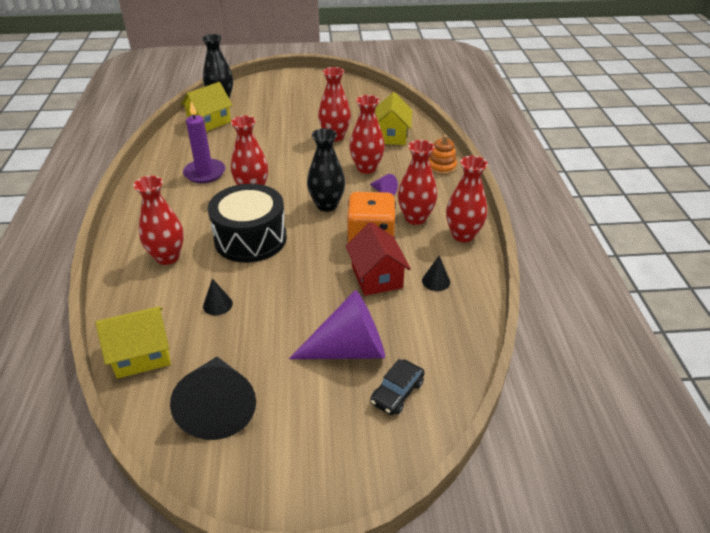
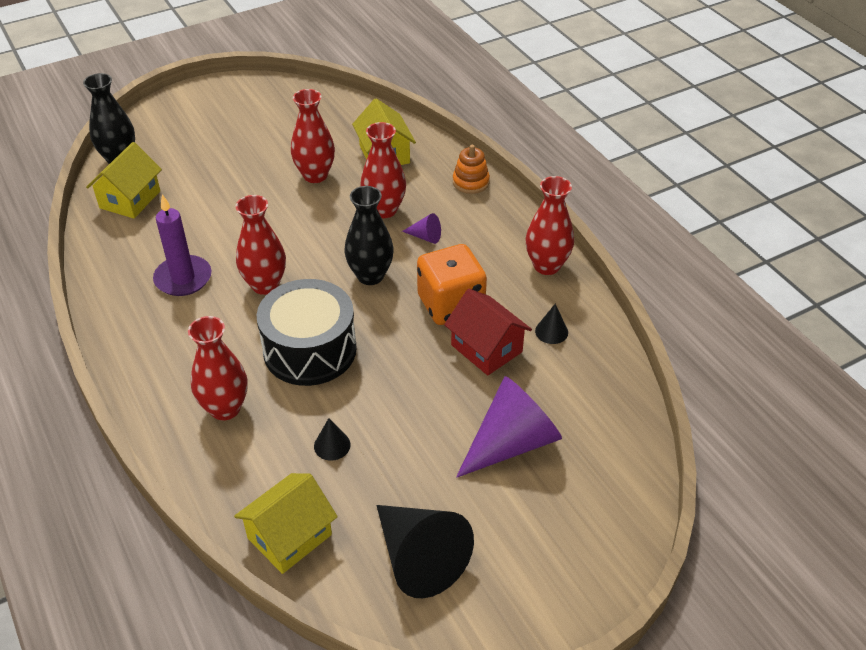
camera: 25 degrees left, 5 degrees up
black car [370,359,425,415] -> none
red vase [398,140,437,225] -> none

